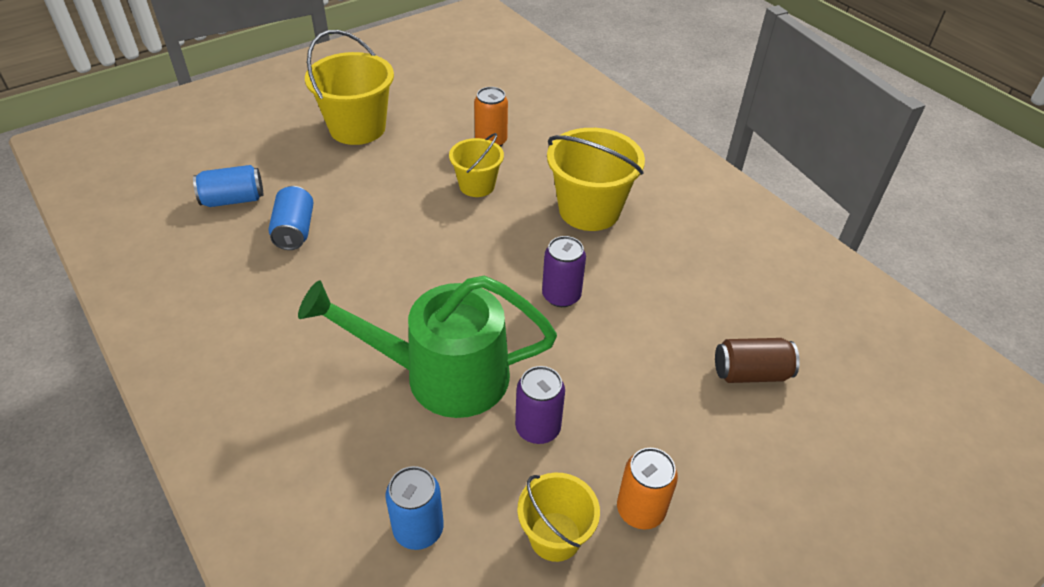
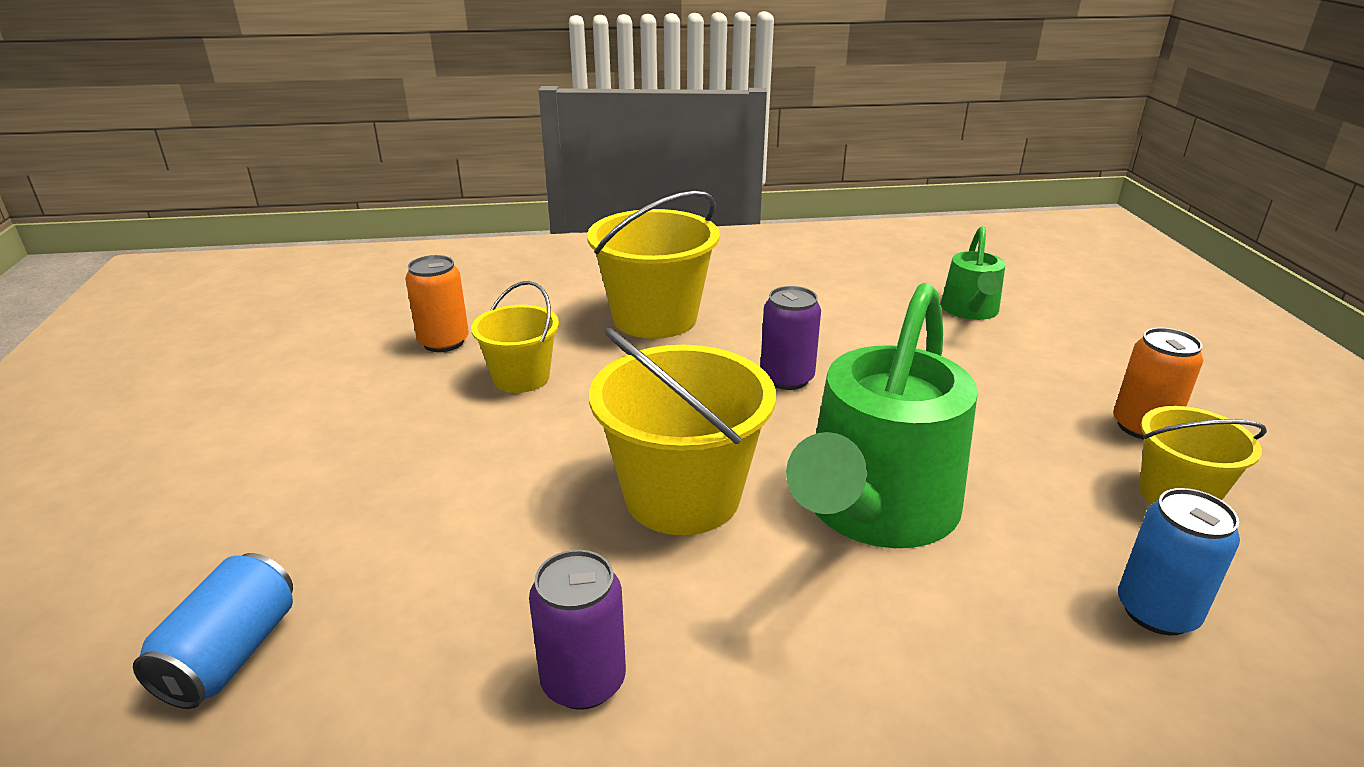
camera: 60 degrees left, 15 degrees down
blue can [269,186,313,250] -> none
yellow bucket [305,30,394,145] -> yellow bucket moved to [589,328,776,535]
purple can [515,366,565,444] -> purple can moved to [529,550,626,710]
brown can [715,338,800,383] -> green watering can [941,226,1005,320]

